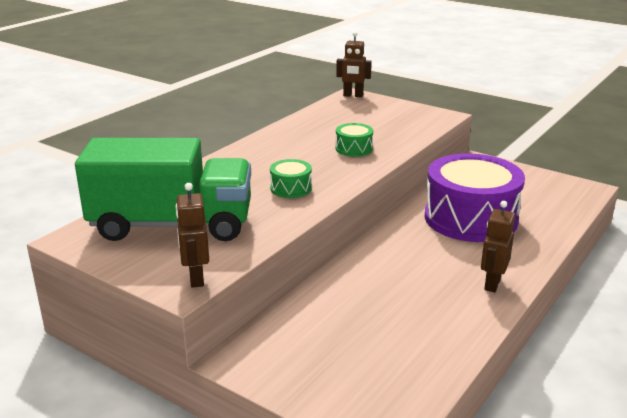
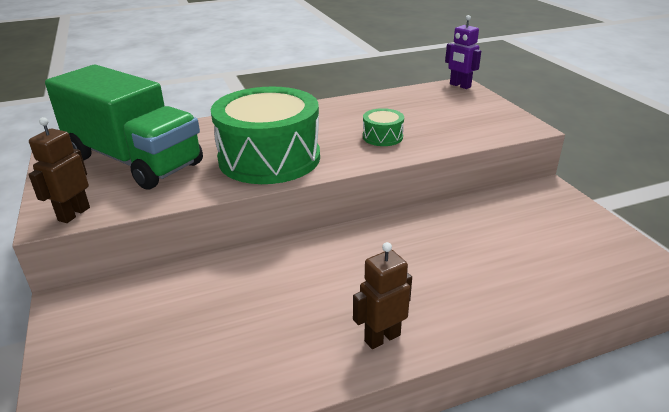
camera: 35 degrees right, 5 degrees up
green drum [270,159,312,198] -> green drum [211,87,320,184], size x2.35
brown robot [336,32,372,97] -> purple robot [445,15,481,89]
purple drum [425,153,525,242] -> none

